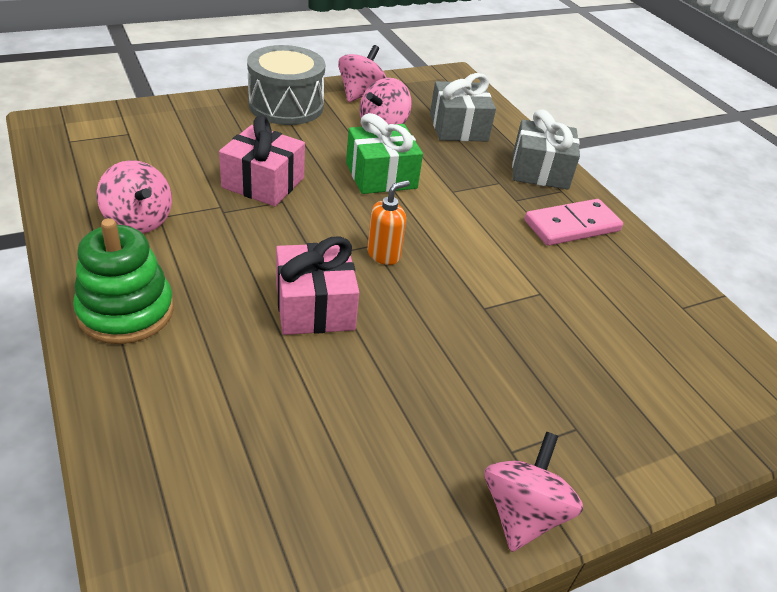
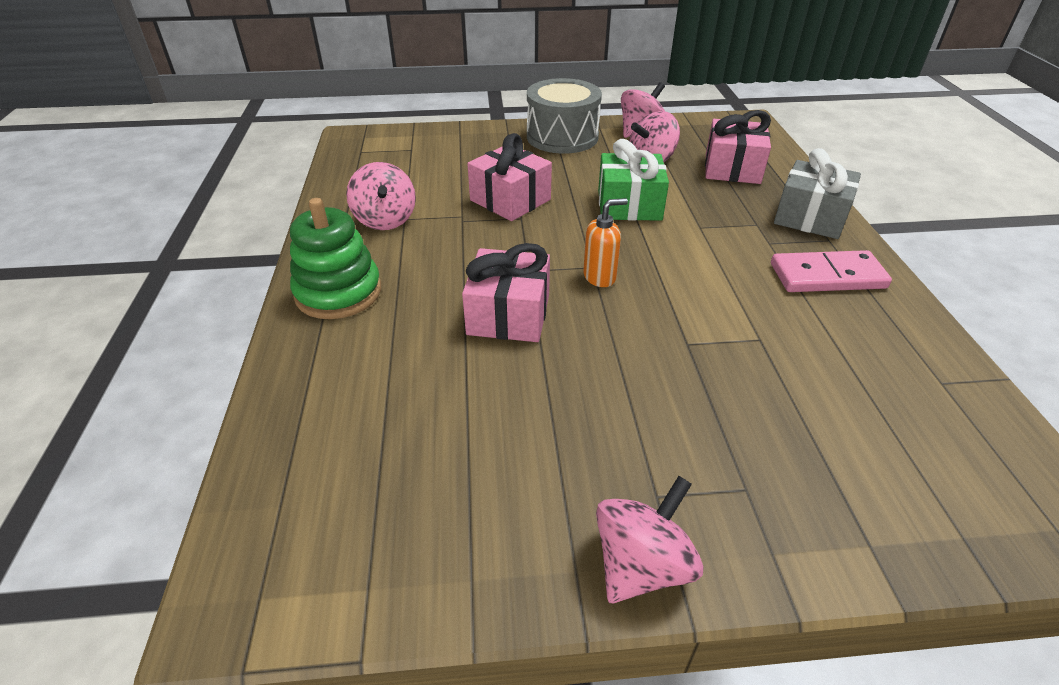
camera: 25 degrees right, 0 degrees up
grey gift [430,73,496,141] -> pink gift [705,110,771,184]

